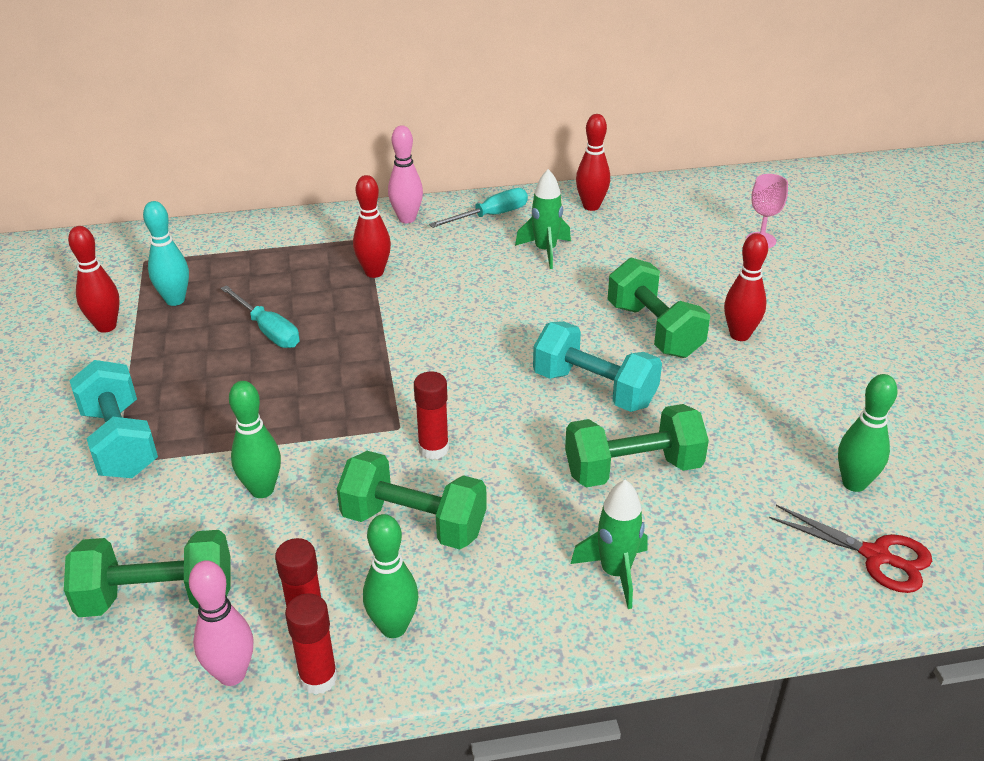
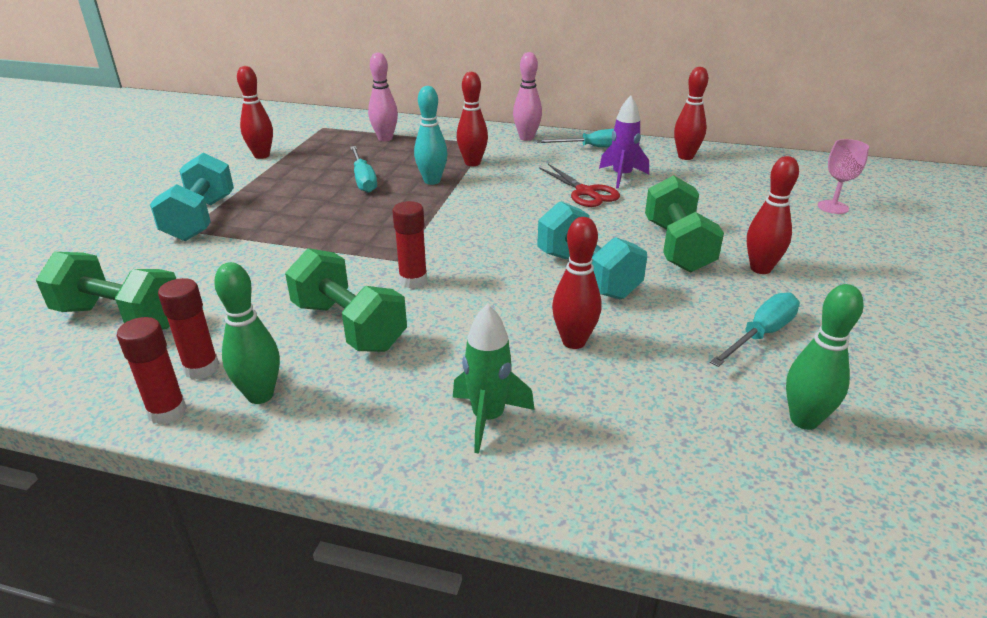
camera: 25 degrees right, 5 degrees down
turquoise bowling pin [143,201,189,306] -> turquoise bowling pin moved to [414,86,448,185]
pink bowling pin [189,560,253,686] -> pink bowling pin moved to [368,52,398,141]
green bowling pin [229,381,281,498] -> none
green rocket [515,169,571,269] -> purple rocket [599,96,649,189]
green dumbbell [565,404,709,487] -> red bowling pin [552,217,601,349]
red scissors [769,505,932,593] -> red scissors moved to [539,164,620,207]
none -> turquoise screwdriver [710,292,800,367]

